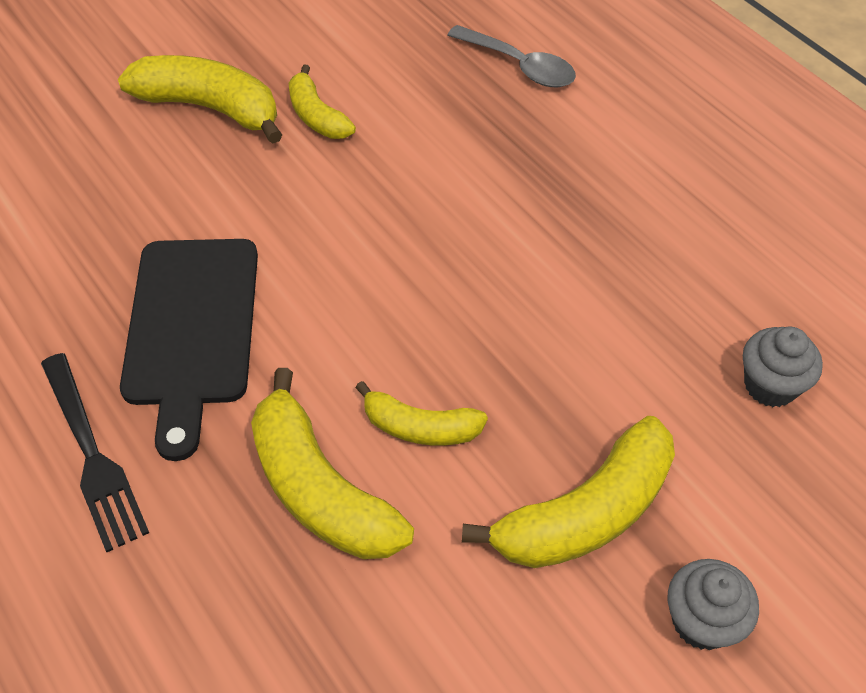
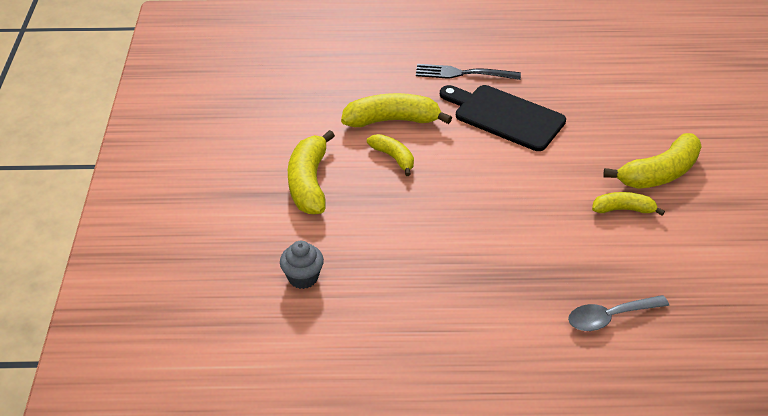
camera: 125 degrees right, 10 degrees down
yellow banana [355,381,488,446] -> yellow banana turned 90 degrees clockwise [367,134,414,176]
grey cupcake [668,559,759,650] -> none

